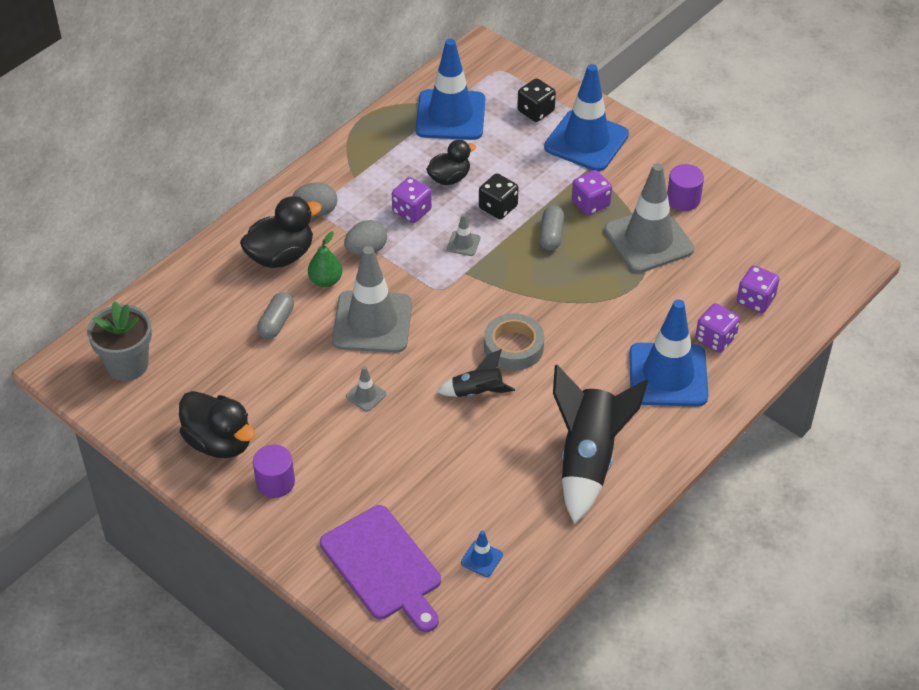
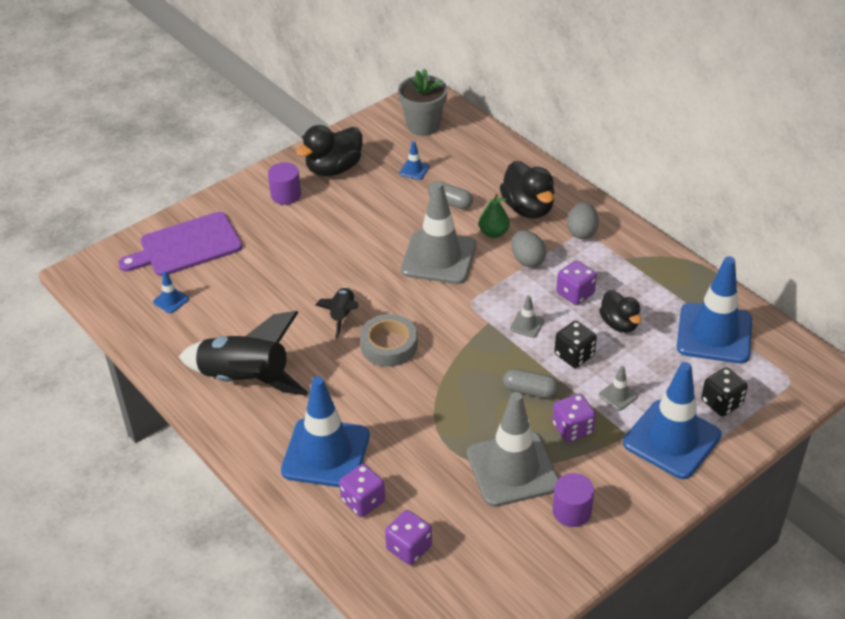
camera: 100 degrees right, 5 degrees down
grey traffic cone [346,366,386,412] -> grey traffic cone moved to [599,366,638,411]
none -> blue traffic cone [399,141,429,180]

